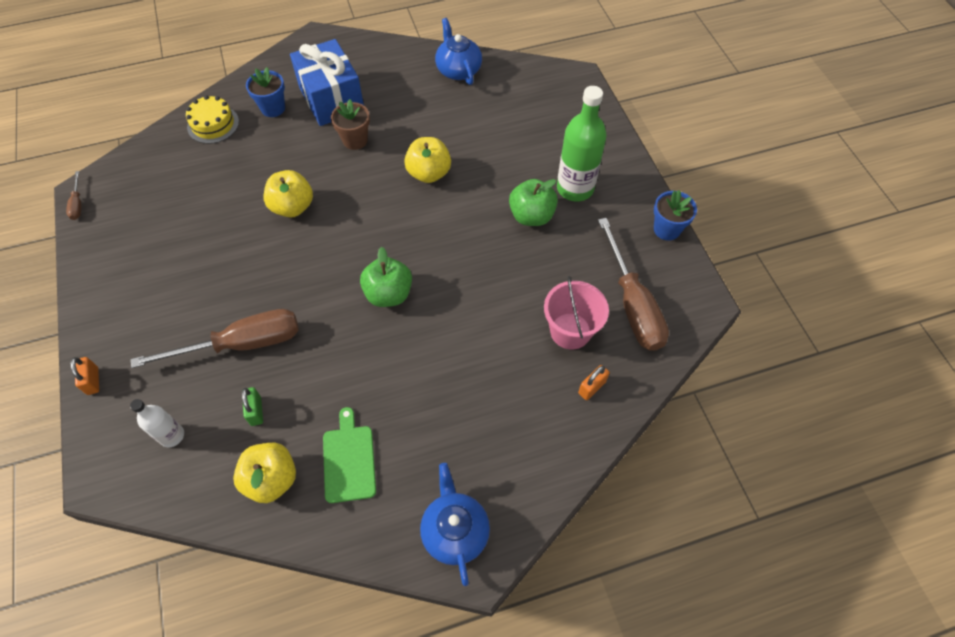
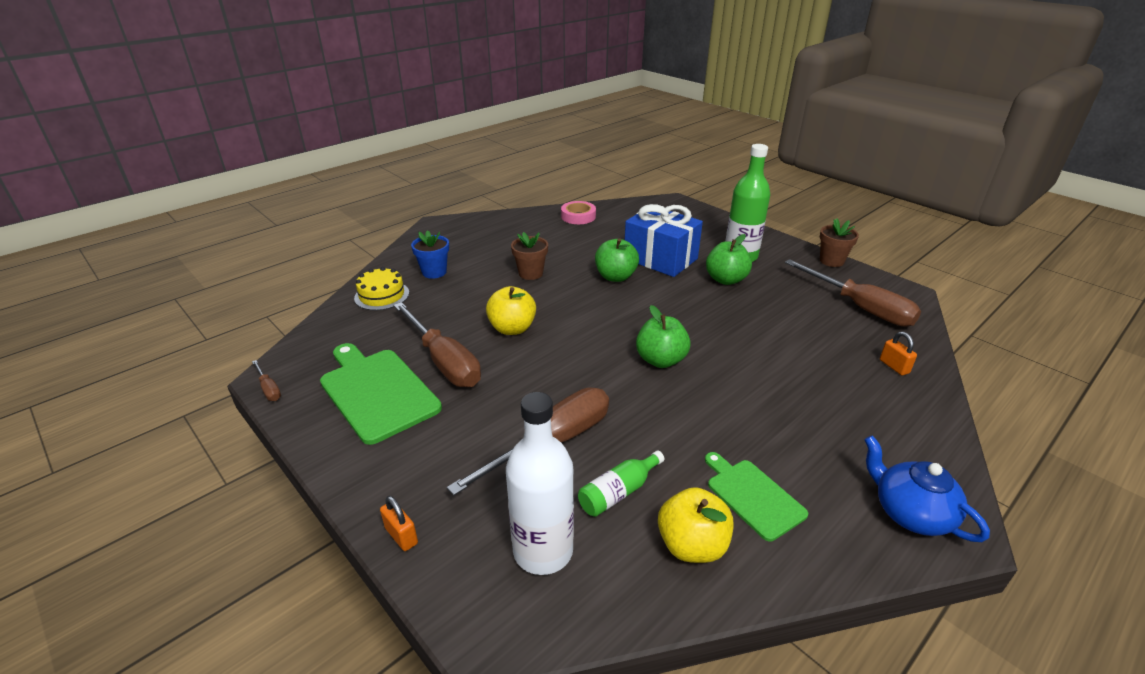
camera: 25 degrees left, 25 degrees down
white bottle [130,399,184,448] -> white bottle [506,392,574,575], size x1.83
green padlock [242,387,263,426] -> green bottle [578,451,664,517]
blue gift [290,39,364,126] -> blue gift moved to [625,204,703,277]
yellow apple [404,137,451,183] -> green apple [595,238,639,282]
blue teapot [435,18,482,85] -> pink tape [561,201,596,224]
pink bucket [544,276,609,349] -> none
orange padlock [578,365,610,400] -> orange padlock turned 45 degrees counterclockwise [880,332,917,375]
blue flower pot [654,190,697,241] -> brown flower pot [820,218,859,267]
none -> green cutting board [320,343,442,445]
none -> brown screwdriver [394,302,481,387]

